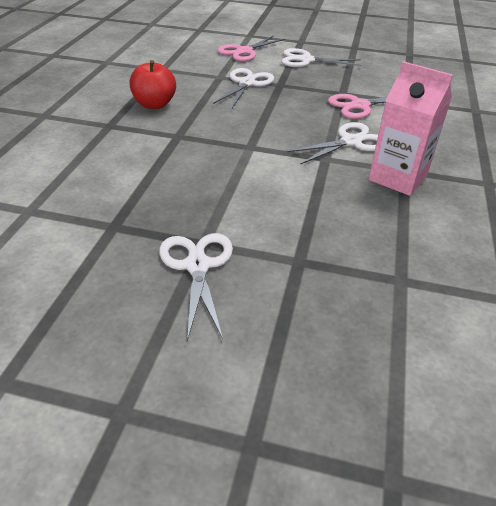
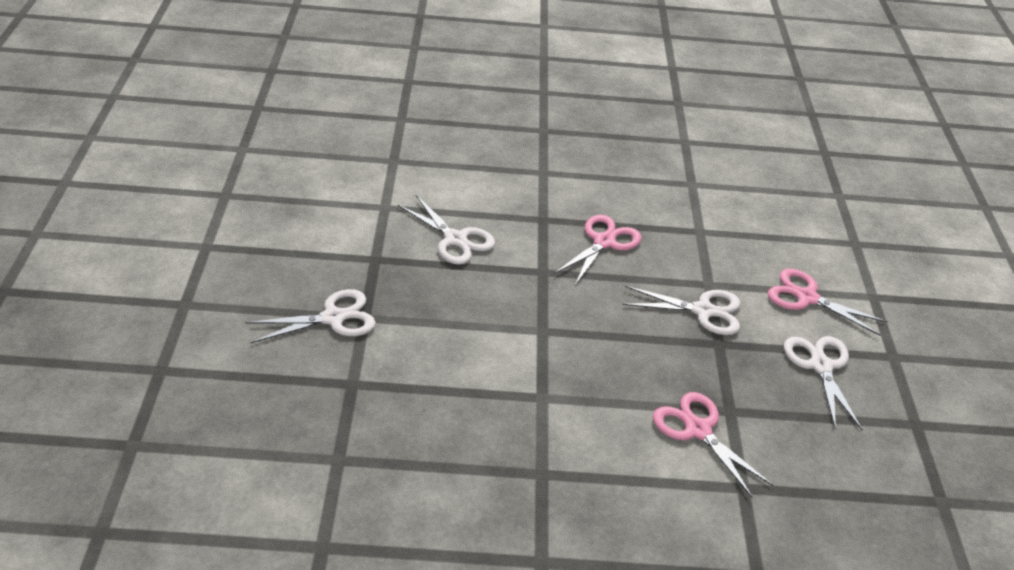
camera: 75 degrees right, 0 degrees up
red apple [129,60,176,109] -> pink scissors [554,215,642,285]
white scissors [287,122,378,165] -> white scissors moved to [398,195,495,265]
pink carton [369,61,453,196] -> none

